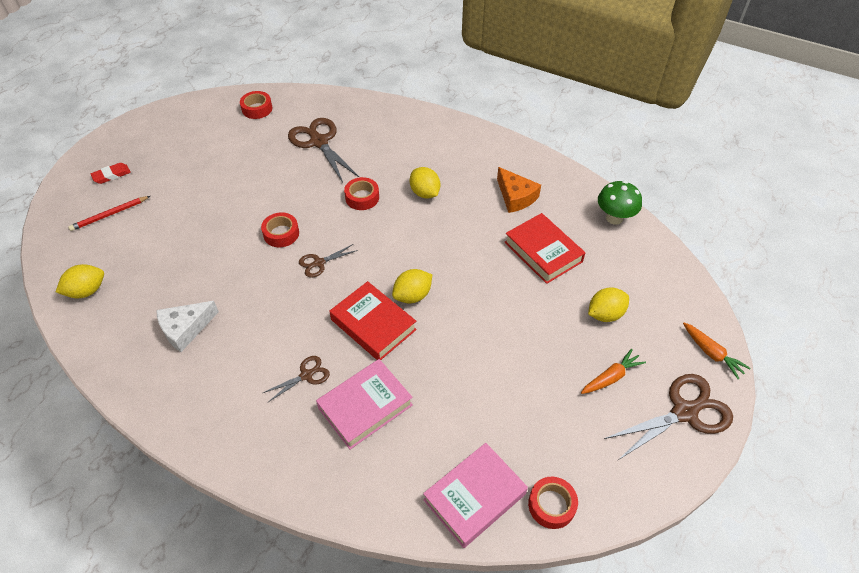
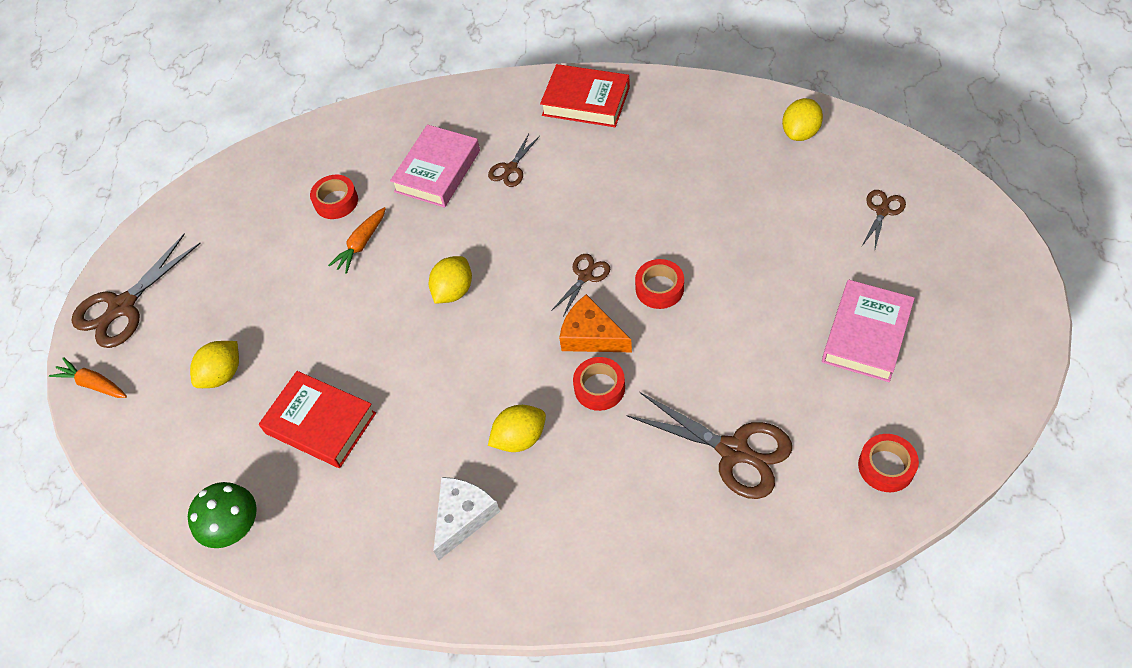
camera: 160 degrees right, 5 degrees up
red pencil [68,196,150,231] -> brown scissors [861,190,906,249]
red eraser [91,163,131,184] -> none
white cheese [156,301,219,352] -> white cheese moved to [433,477,500,560]
red book [329,281,417,360] -> red book moved to [540,64,630,127]
yellow lemon [410,167,440,199] -> yellow lemon turned 60 degrees counterclockwise [488,405,546,452]
pink book [423,443,528,548] -> pink book moved to [822,280,915,382]
orange cheese [497,167,541,213] -> orange cheese moved to [559,294,632,352]
red tape [528,477,578,529] -> red tape moved to [310,175,358,219]
orange carrot [581,349,646,394] -> orange carrot moved to [328,207,386,274]

